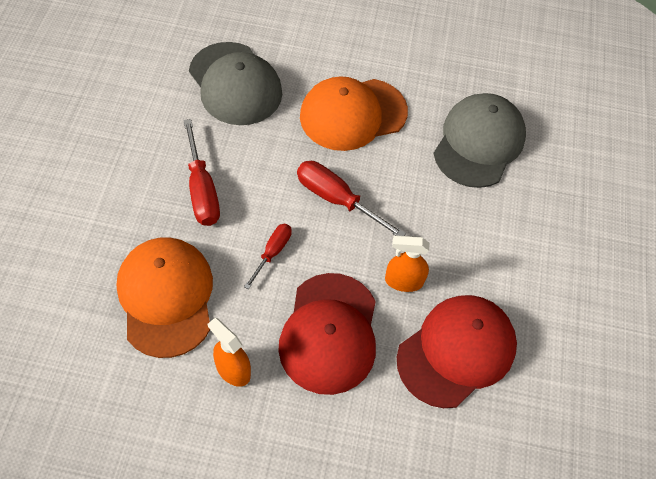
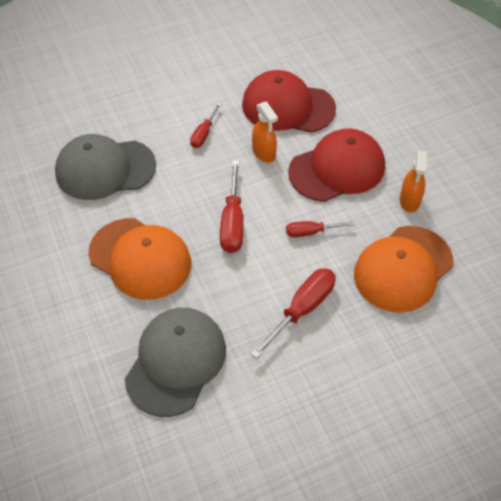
camera: 120 degrees left, 5 degrees down
none -> red screwdriver [190,103,222,148]

